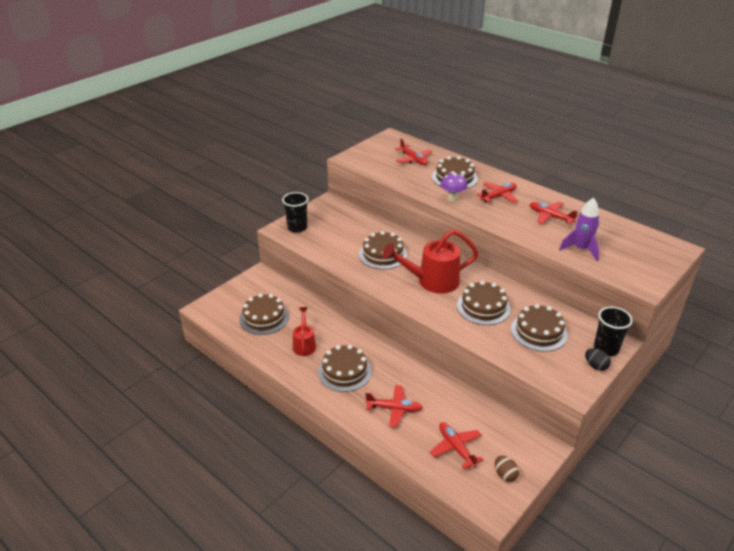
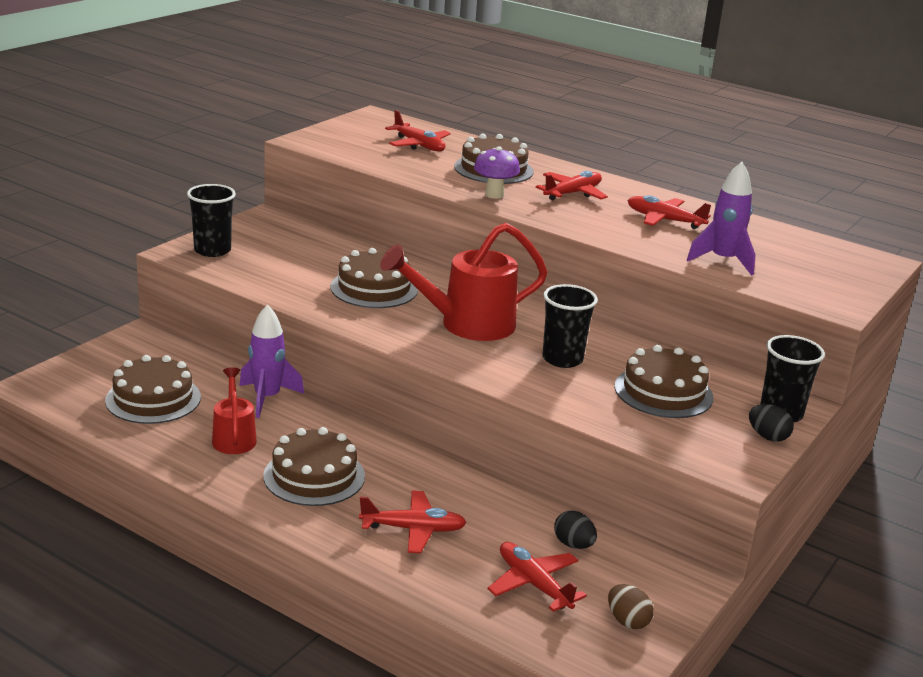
camera: 10 degrees left, 10 degrees down
brown cake [457,281,511,325] -> black cup [542,284,598,368]
none -> purple rocket [239,305,304,418]
none -> black egg [554,511,597,549]

